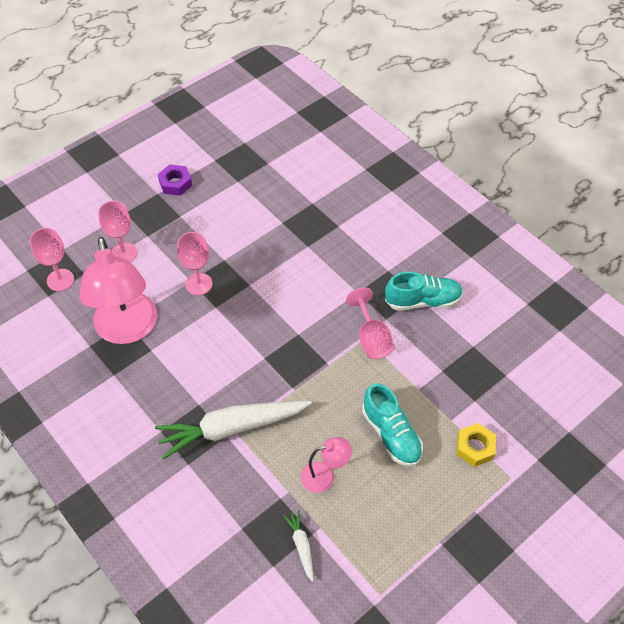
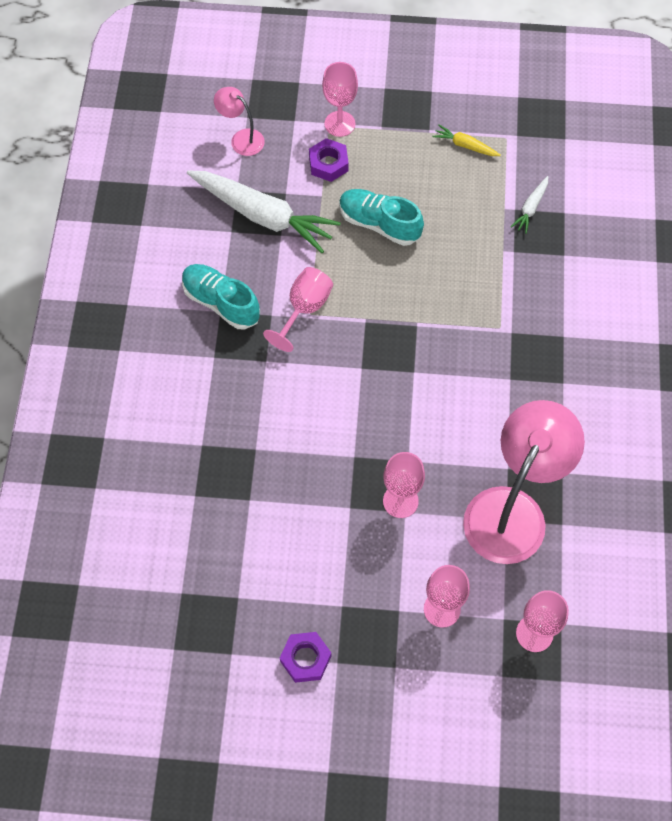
camera: 135 degrees left, 10 degrees up
white carrot [155,401,312,459] -> white carrot moved to [187,170,341,253]
pink lamp [301,437,352,493] -> pink lamp moved to [214,87,265,156]
turquoise shoe [362,383,423,467] -> turquoise shoe turned 75 degrees counterclockwise [339,189,424,246]
yellow nut [457,423,496,467] -> purple nut [309,138,349,182]
none -> pink goblet [322,62,358,137]
none -> yellow carrot [433,125,501,156]

